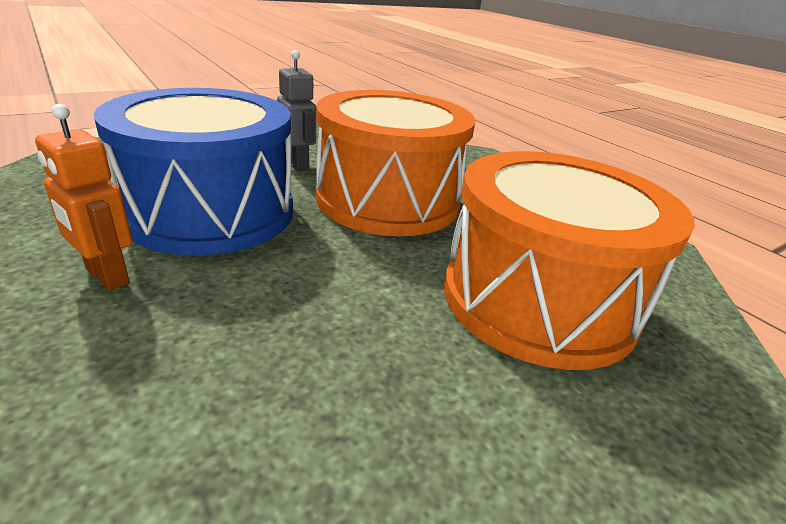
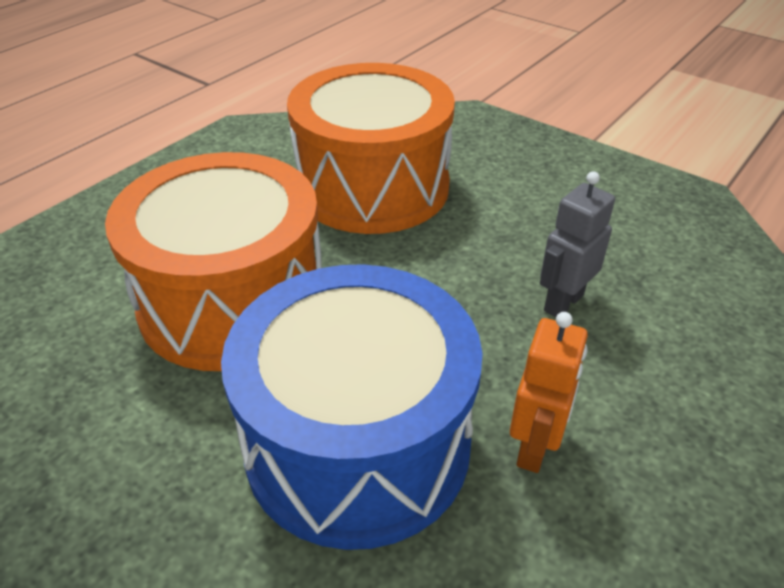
camera: 105 degrees left, 10 degrees up
grey robot [277,50,316,171] -> grey robot moved to [540,171,615,317]

